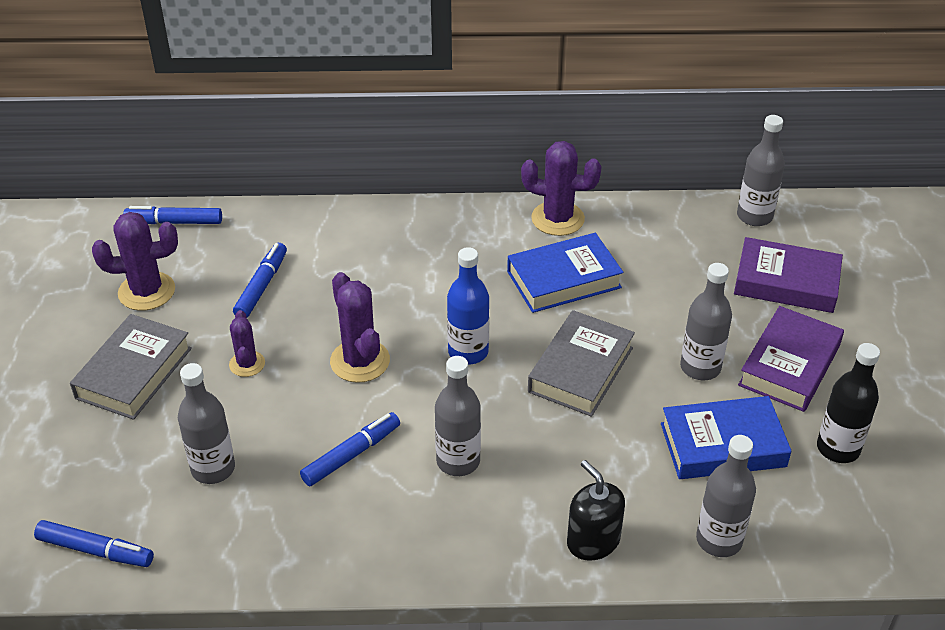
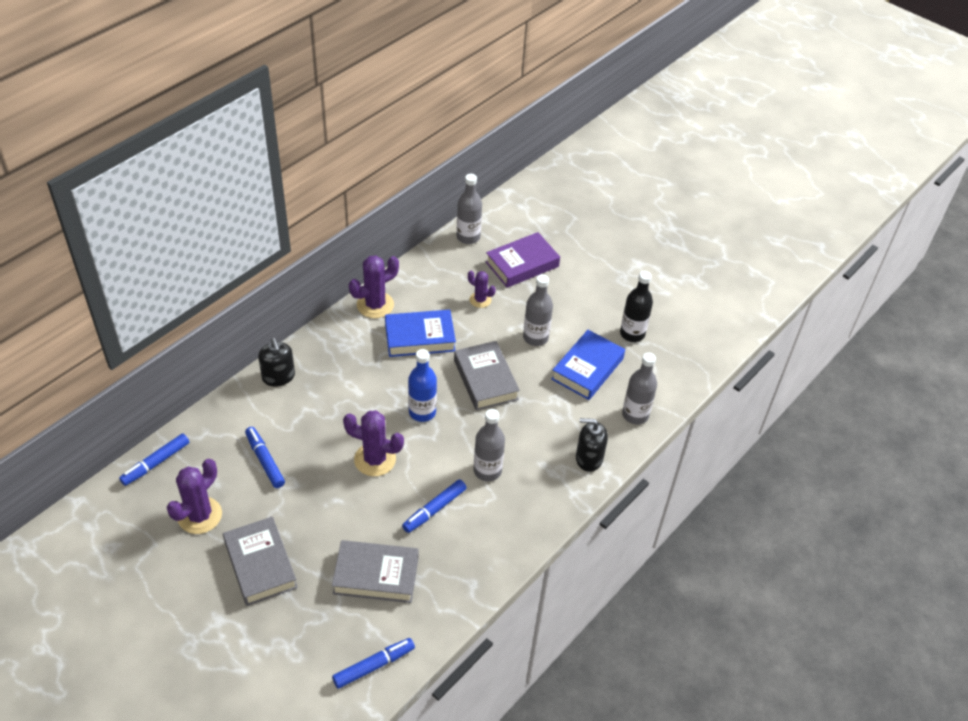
camera: 50 degrees left, 5 degrees up
grey bottle [178,363,235,484] -> grey book [332,540,419,603]
purple cactus [229,310,265,377] -> purple cactus moved to [468,271,496,308]
blue marker [300,412,400,486] -> blue marker turned 135 degrees counterclockwise [402,479,466,533]
blue book [507,233,623,313] -> blue book turned 60 degrees clockwise [385,310,456,357]
purple book [738,306,844,412] -> none
none -> black soap dispenser [258,338,295,387]

